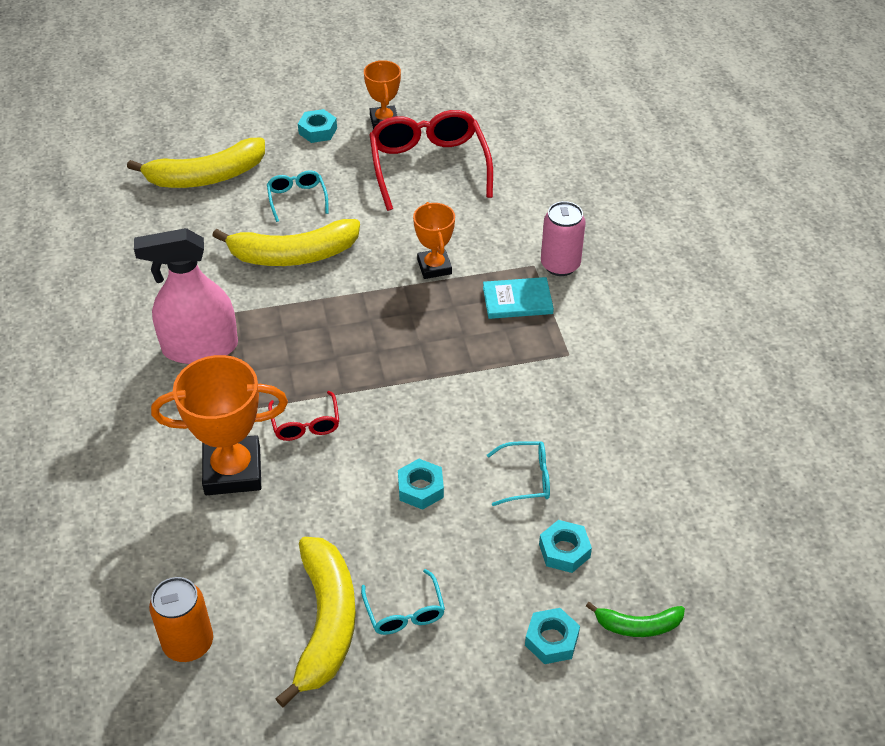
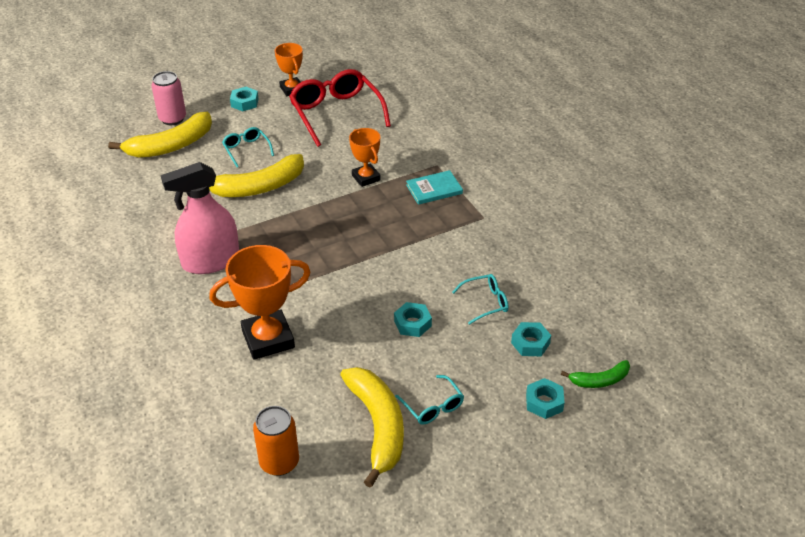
camera: 15 degrees left, 5 degrees down
red glasses [268,391,339,441] -> none
pink can [541,201,586,276] -> pink can moved to [151,71,186,125]

